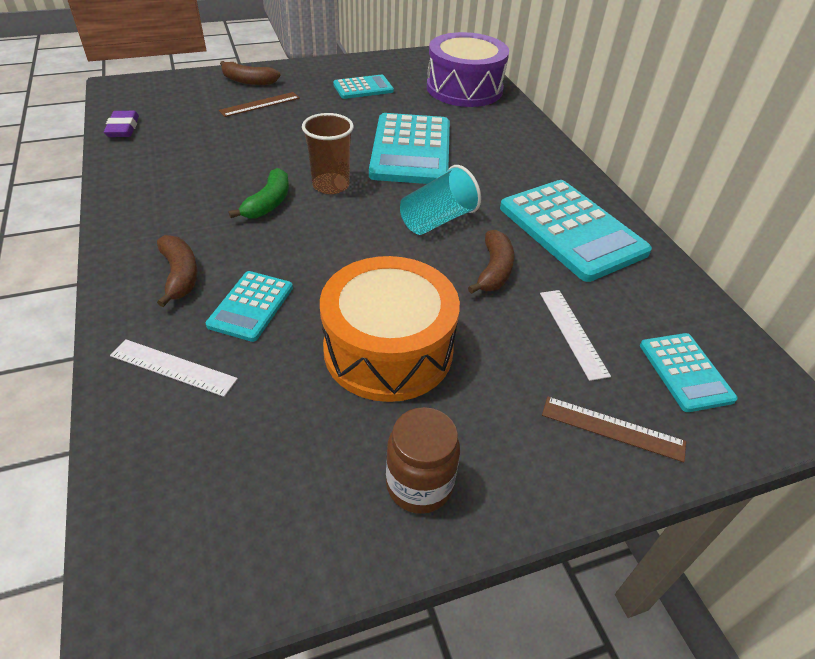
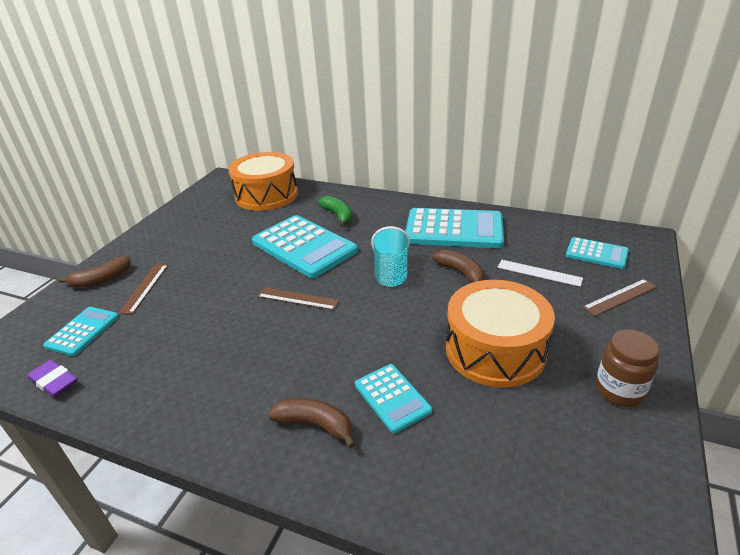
camera: 45 degrees left, 10 degrees down
white ruler [110,339,238,397] -> none
green banana [228,168,289,219] -> green banana moved to [318,196,352,227]
brown cup [302,113,354,194] -> brown ruler [257,287,340,310]
turquoise calculator [333,75,394,99] -> turquoise calculator moved to [43,307,119,356]
purple drum [427,32,509,107] -> orange drum [228,152,298,211]

